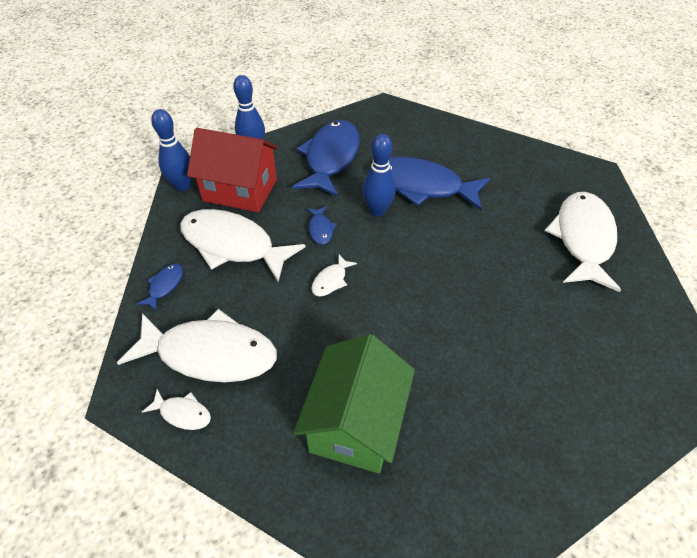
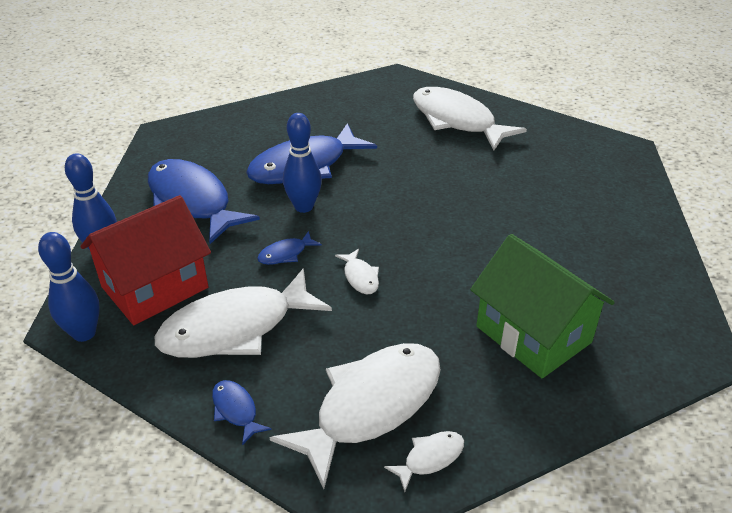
camera: 55 degrees left, 10 degrees down
blue fish [307,206,337,245] -> blue fish turned 120 degrees clockwise [257,231,322,265]

